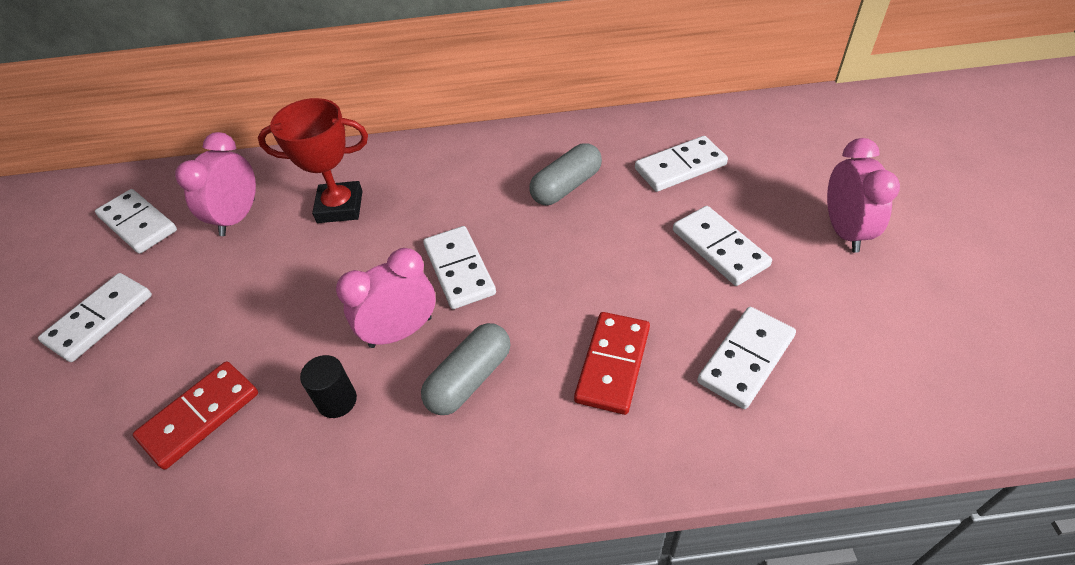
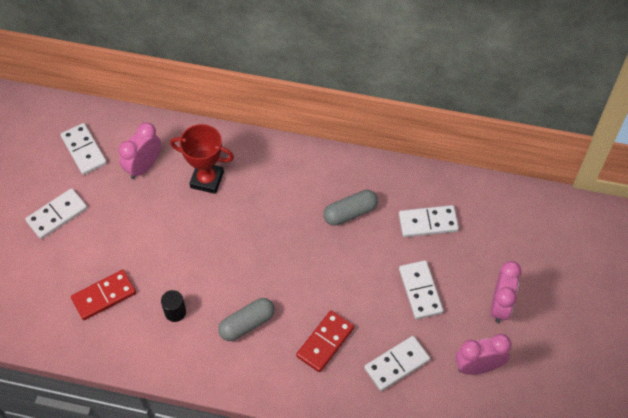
camera: 15 degrees right, 10 degrees up
pink clock [336,248,436,348] -> pink clock moved to [456,334,512,375]
white domino [423,226,496,309] -> none

